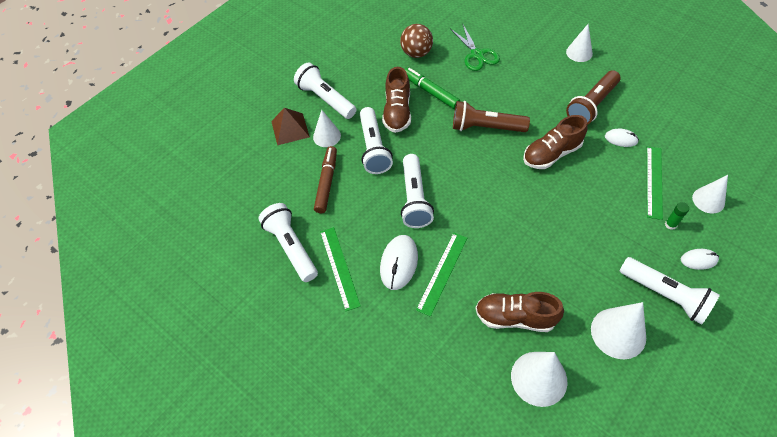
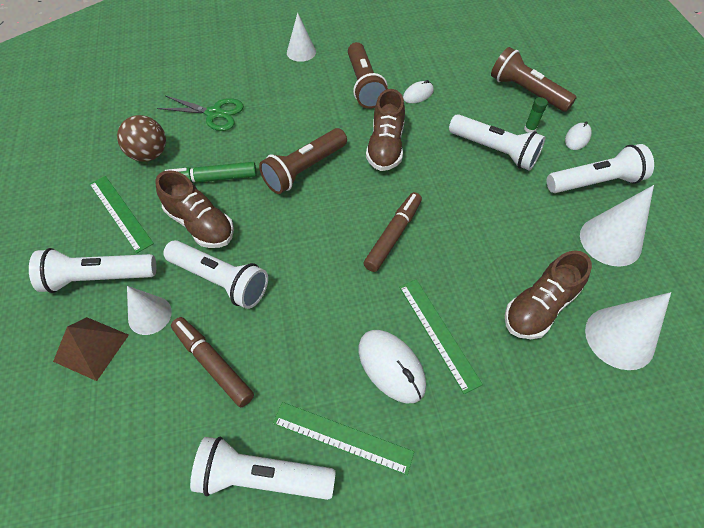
camera: 55 degrees left, 0 degrees up
white flashlight [401,154,434,228] -> white flashlight moved to [449,114,545,171]
green ruler [647,146,663,220] -> green ruler moved to [89,176,154,253]
white cone [692,175,728,214] -> brown flashlight [491,47,577,112]
none -> brown marker [363,192,422,272]

